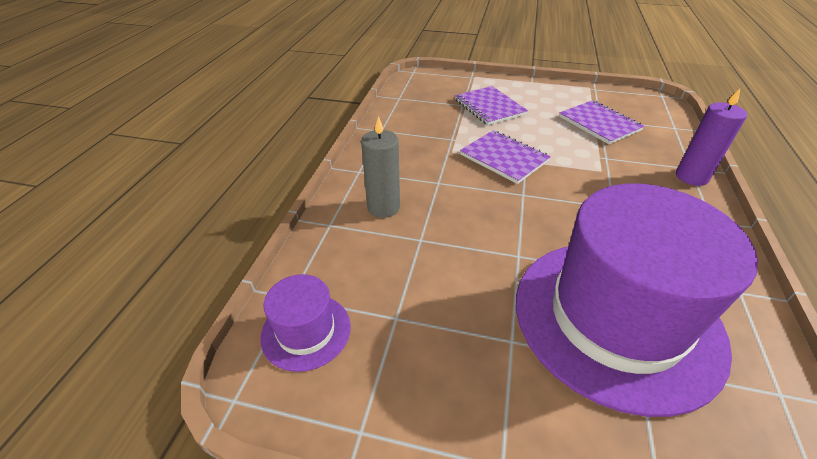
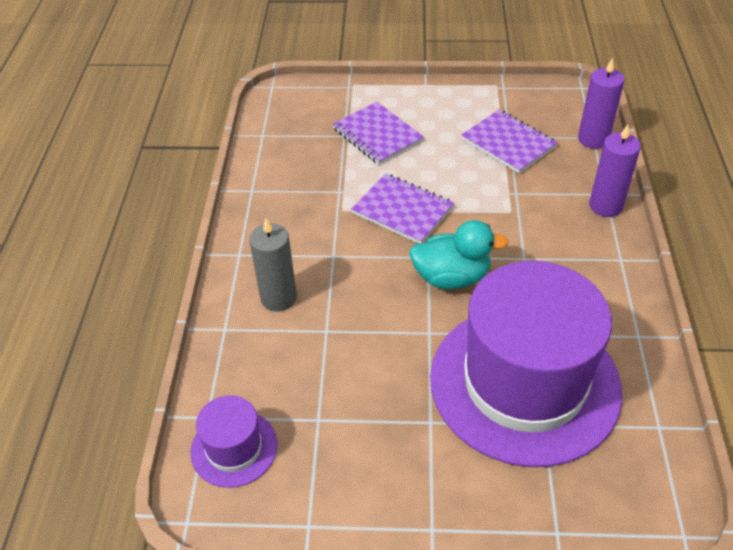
camera: 10 degrees left, 5 degrees up
none -> turquoise duck [409,220,509,289]
none -> purple candle [578,58,624,149]

